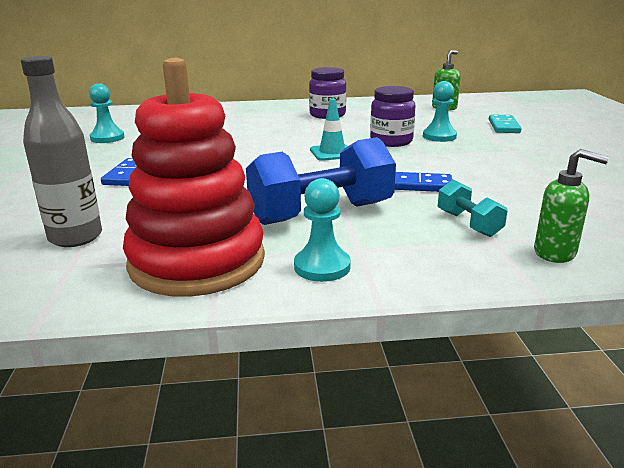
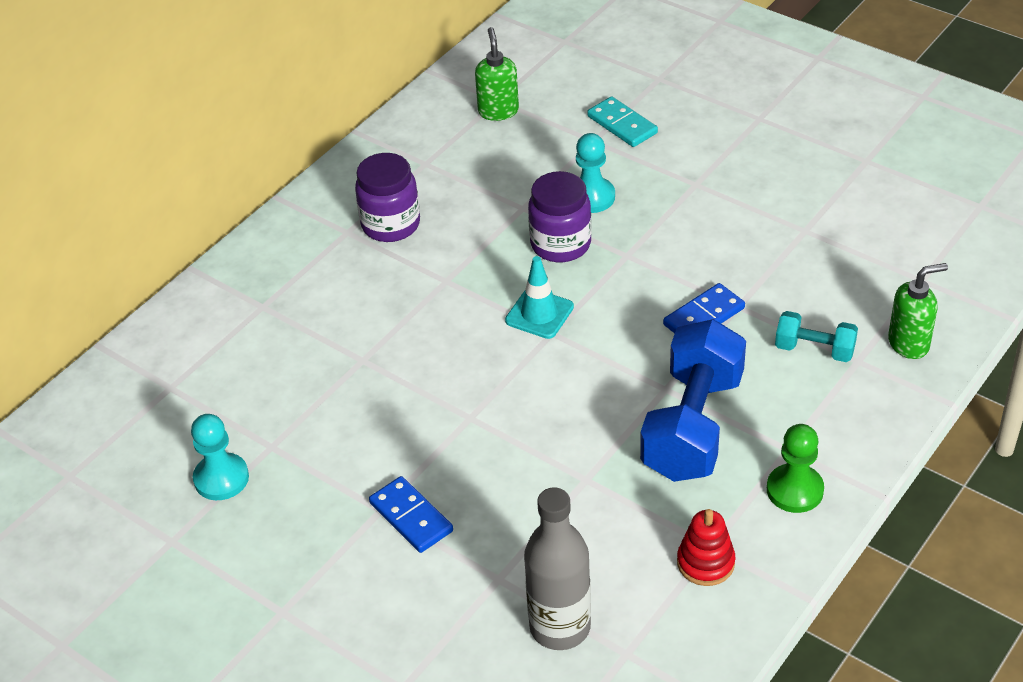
camera: 45 degrees left, 20 degrees up
red stacking toy [123,58,265,297] -> red stacking toy [677,509,735,586], size x0.40
turquoise pawn [294,178,351,282] -> green pawn [767,424,824,513]

